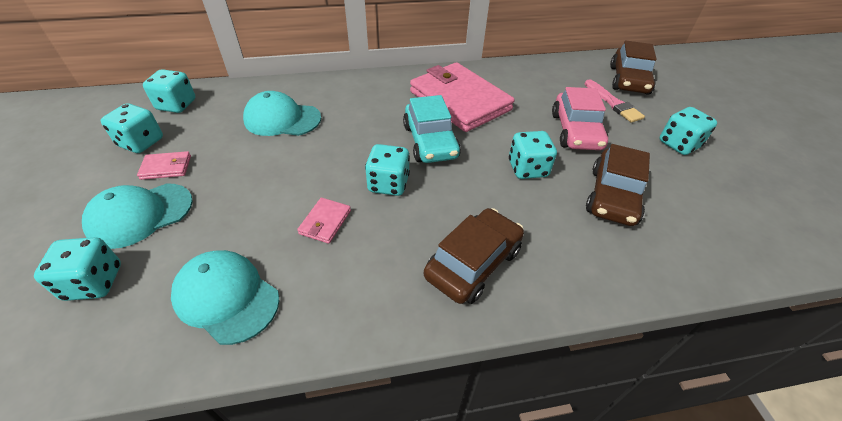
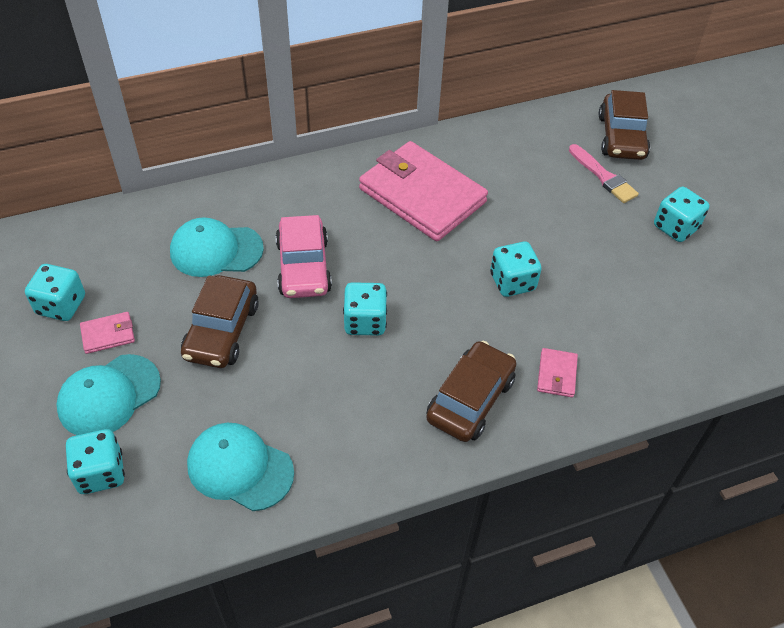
camera: 10 degrees left, 5 degrees up
turquoise dice [143,69,196,113] -> none
pink wallet [297,198,351,244] -> pink wallet moved to [537,348,578,397]
turquoise car [403,95,461,163] -> none
pink car [552,87,608,150] -> pink car moved to [275,215,332,298]
brown car [586,144,650,226] -> brown car moved to [181,275,259,368]

